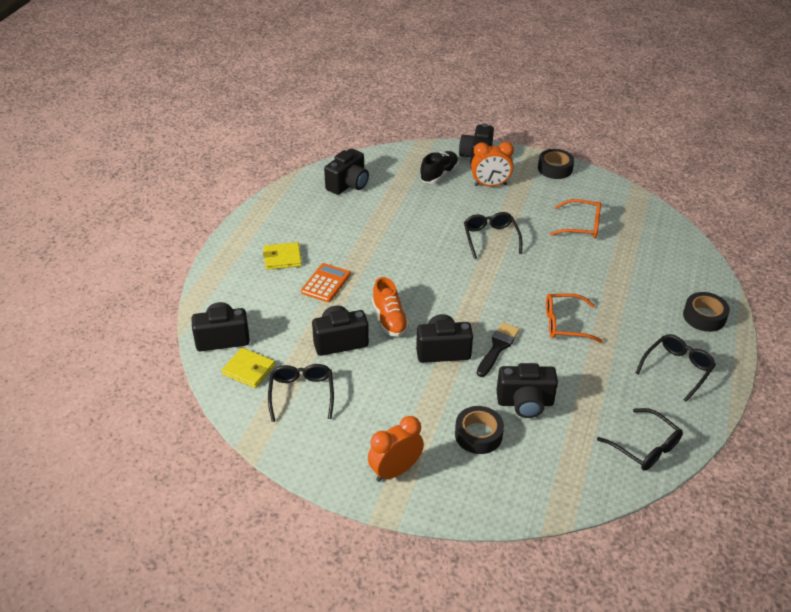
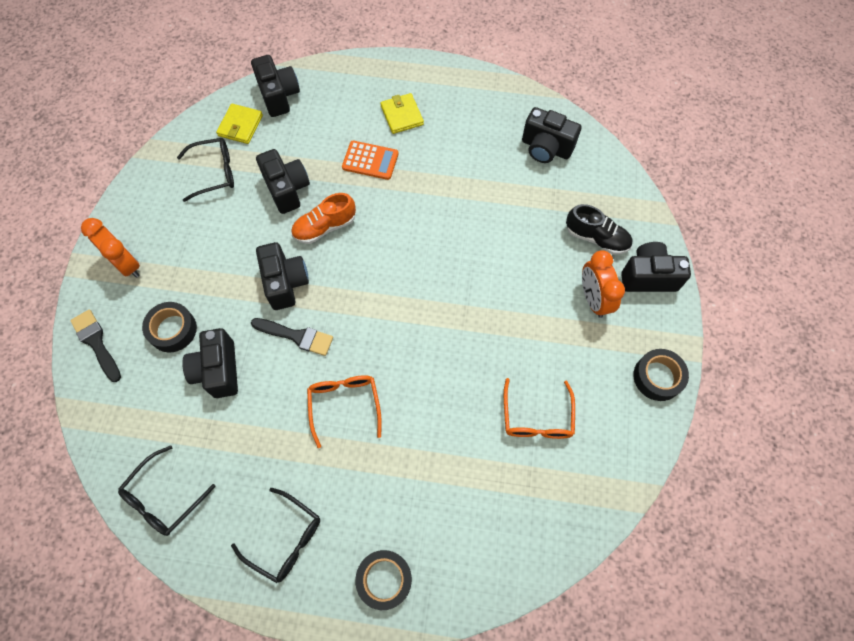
camera: 80 degrees right, 25 degrees up
black glasses [464,212,522,259] -> none
none -> black brush [70,310,121,382]

